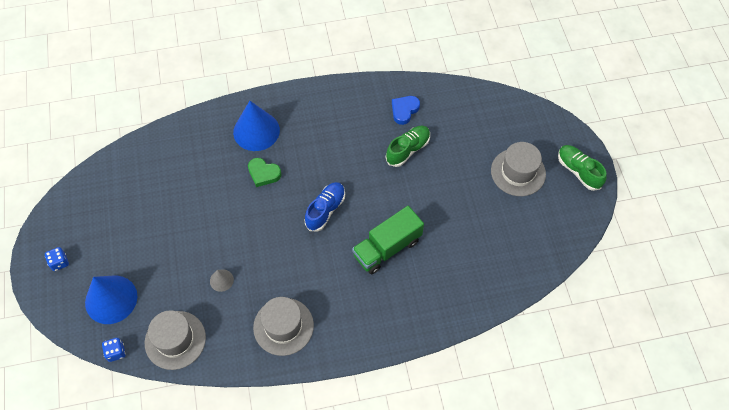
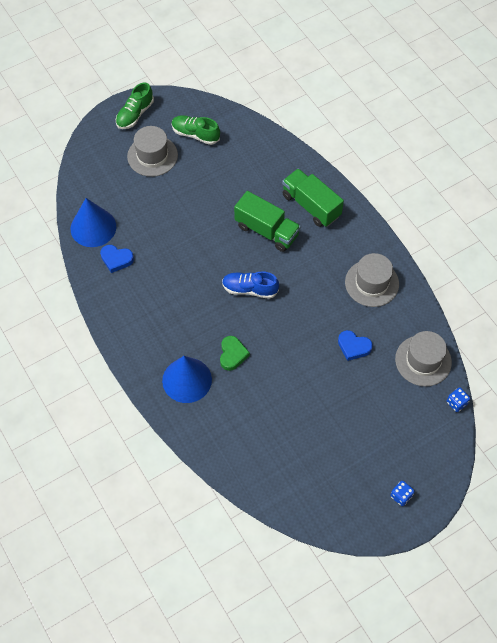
camera: 110 degrees left, 0 degrees up
blue cone [85,276,137,324] -> blue cone moved to [70,198,116,247]
grey cone [210,269,234,292] -> blue heart [338,330,373,361]
green shoe [386,126,430,167] -> green shoe moved to [172,115,220,145]
none -> green truck [282,169,344,227]

